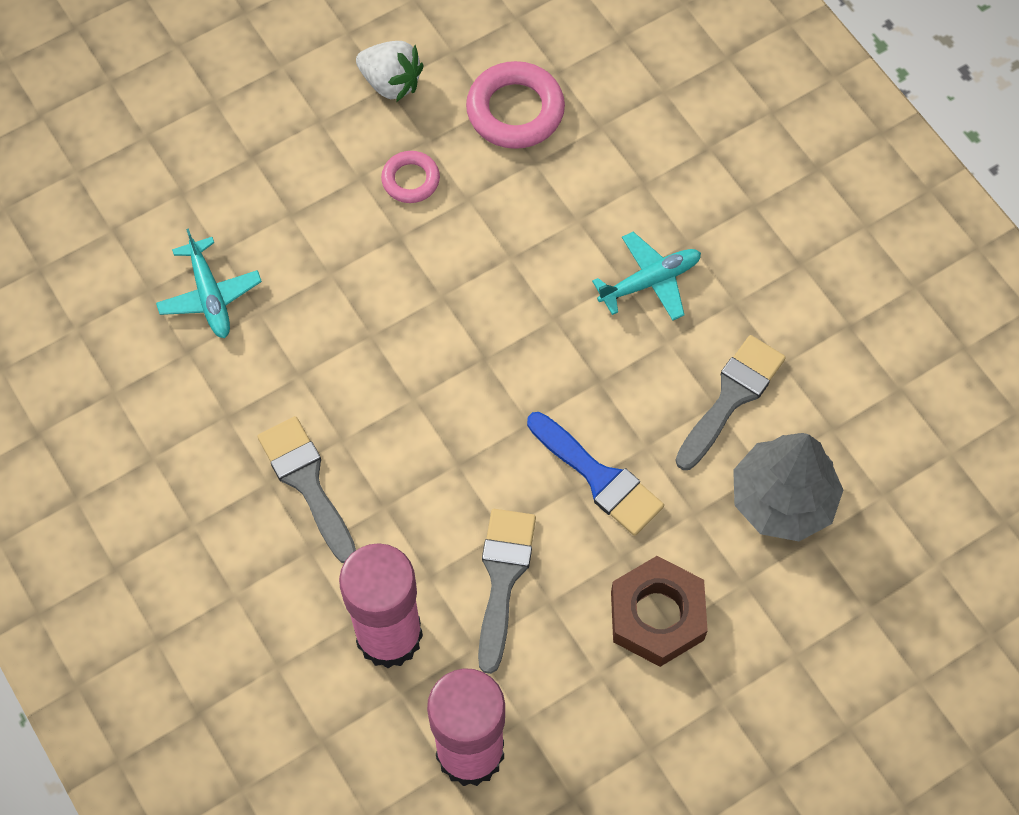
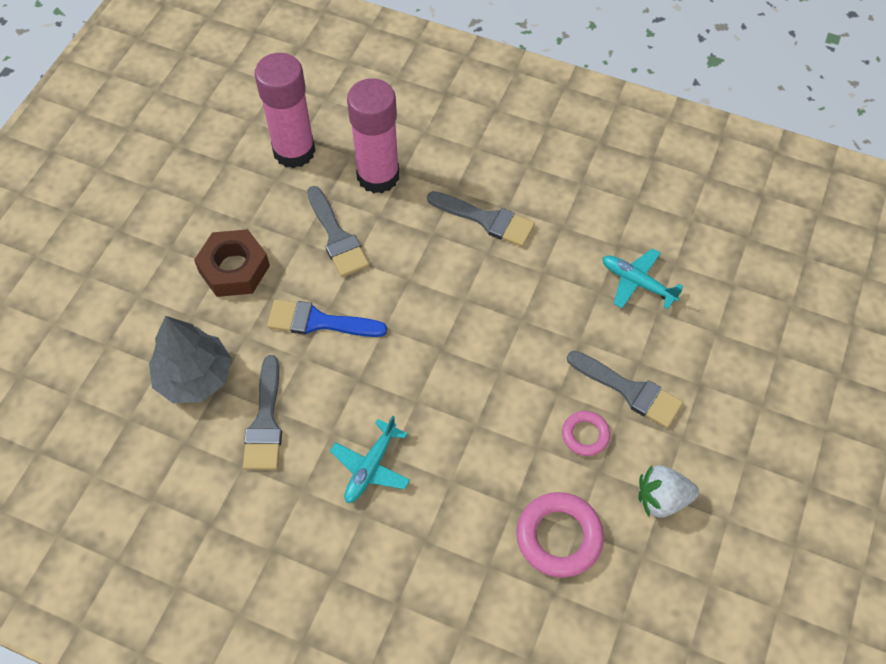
camera: 145 degrees right, 5 degrees down
none -> grey brush [567,350,683,428]

